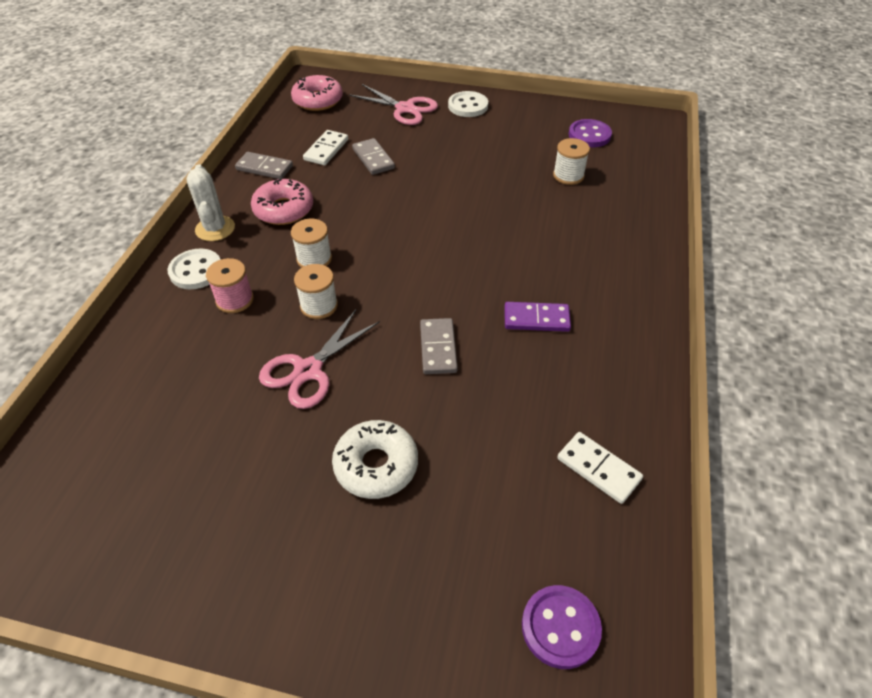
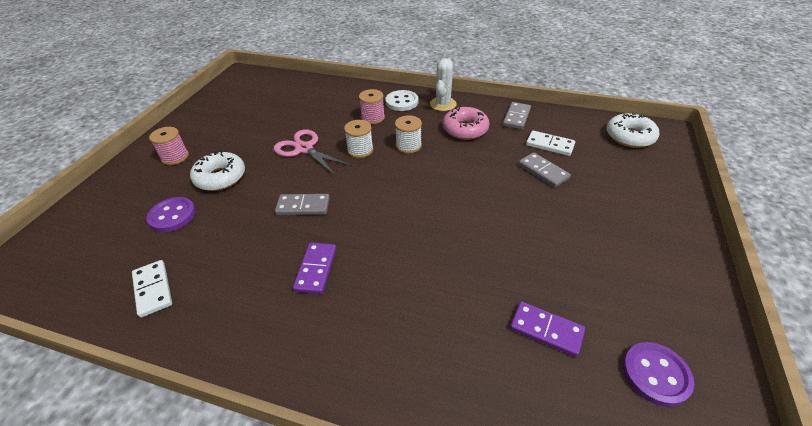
camera: 95 degrees right, 5 degrees down
white cactus [186,164,235,241] -> white cactus turned 60 degrees counterclockwise [430,58,457,111]
pink donut [291,75,343,111] -> white donut [606,113,659,148]
pink scissors [349,84,438,125] -> none
grey domino [352,138,395,175] -> grey domino turned 75 degrees clockwise [518,152,571,188]
white button [448,91,488,117] -> none
purple button [522,585,602,669] -> purple button moved to [146,197,196,232]
white spool [553,138,590,185] -> purple domino [510,302,585,357]
white domino [557,432,643,504] -> white domino turned 75 degrees counterclockwise [132,260,172,318]
none -> pink spool [149,127,189,165]

